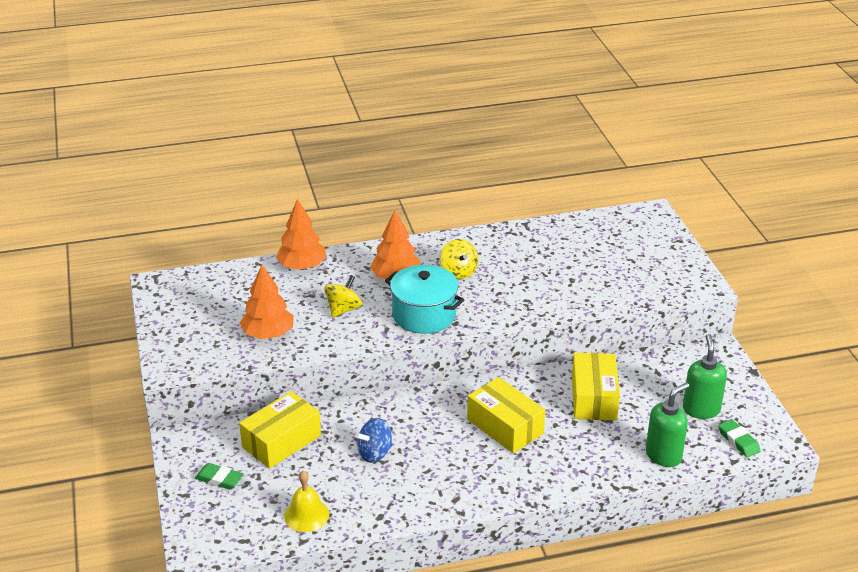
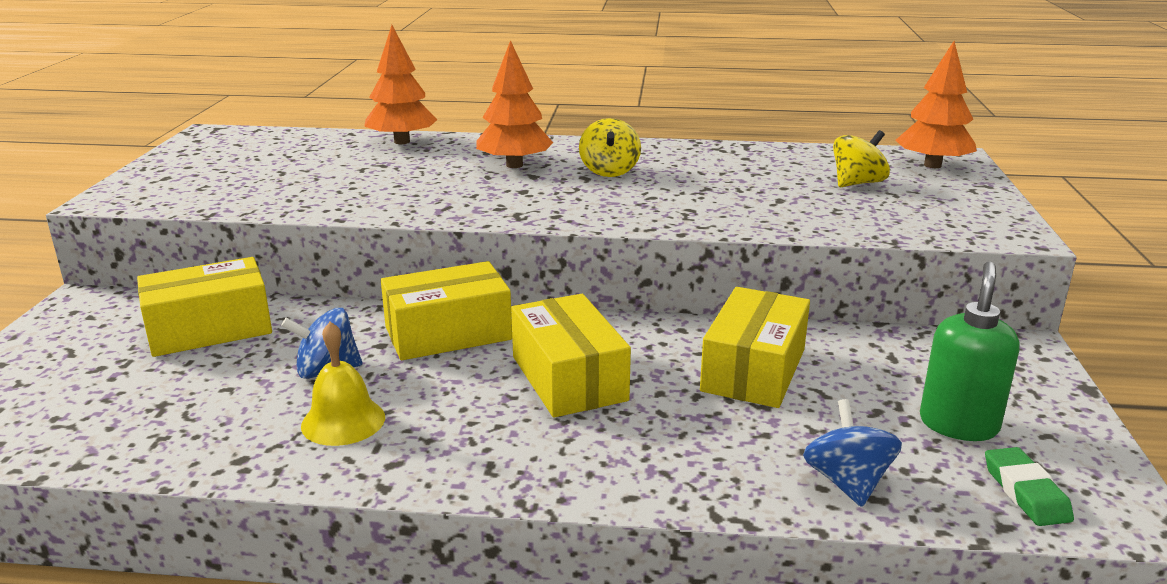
camera: 20 degrees right, 10 degrees down
green eraser [195,463,244,490] -> none
orange tree [240,265,294,339] -> orange tree moved to [895,41,977,168]
yellow bell [284,470,329,532] -> yellow bell moved to [301,322,385,446]
yellow spinning top [324,275,362,318] -> yellow spinning top moved to [833,130,890,187]
turquoise pot [385,265,464,334] -> none
green soap dispenser [646,383,689,467] -> blue spinning top [803,399,902,507]
none -> yellow box [381,261,512,360]

